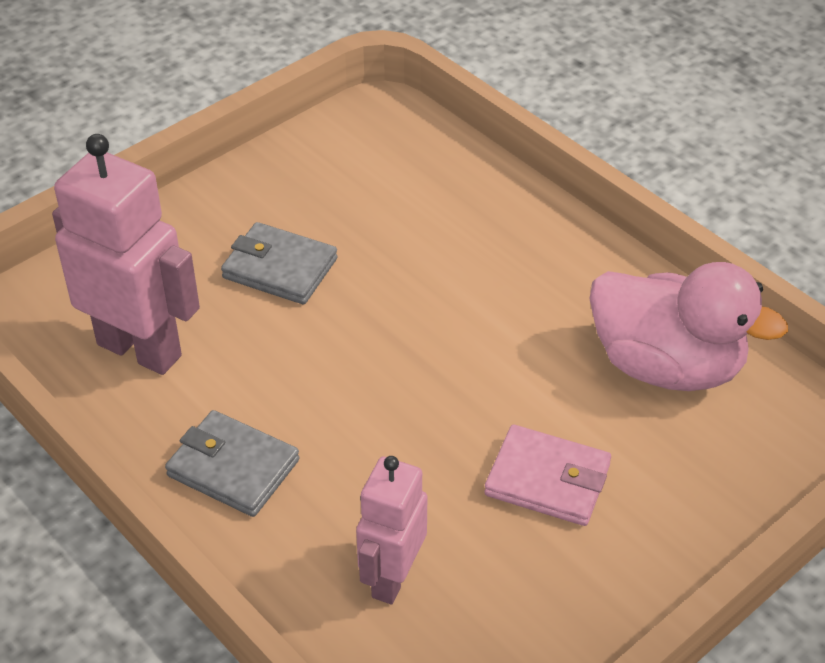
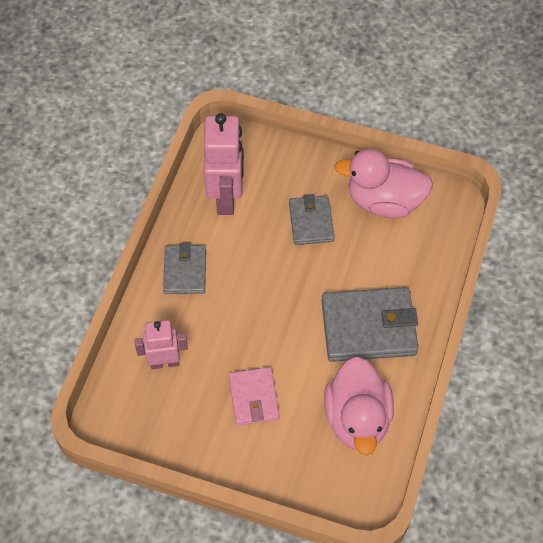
camera: 60 degrees right, 15 degrees up
none -> grey wallet [321,287,418,362]
none -> pink duck [335,148,433,218]

